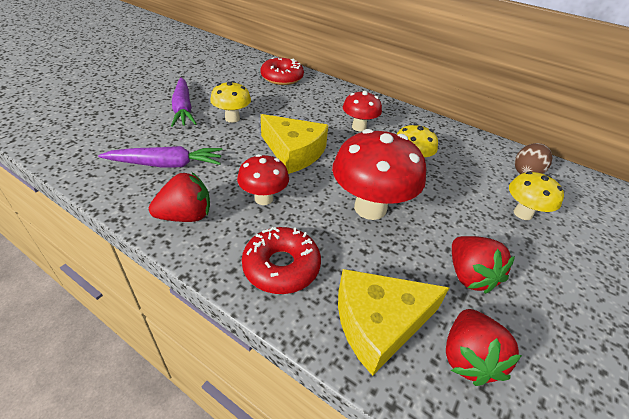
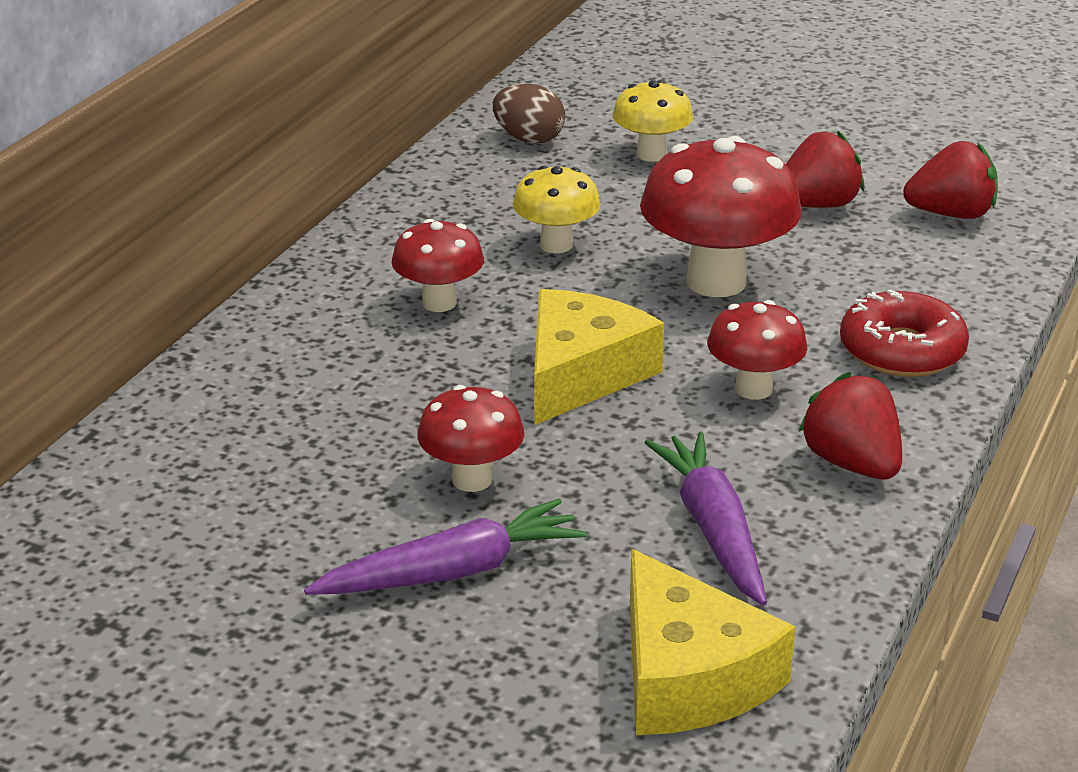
camera: 95 degrees left, 10 degrees down
yellow mushroom [210,81,251,123] -> red mushroom [417,385,524,492]
red donut [260,57,304,85] -> none
yellow cheese [338,269,449,376] -> yellow cheese moved to [630,549,795,735]

